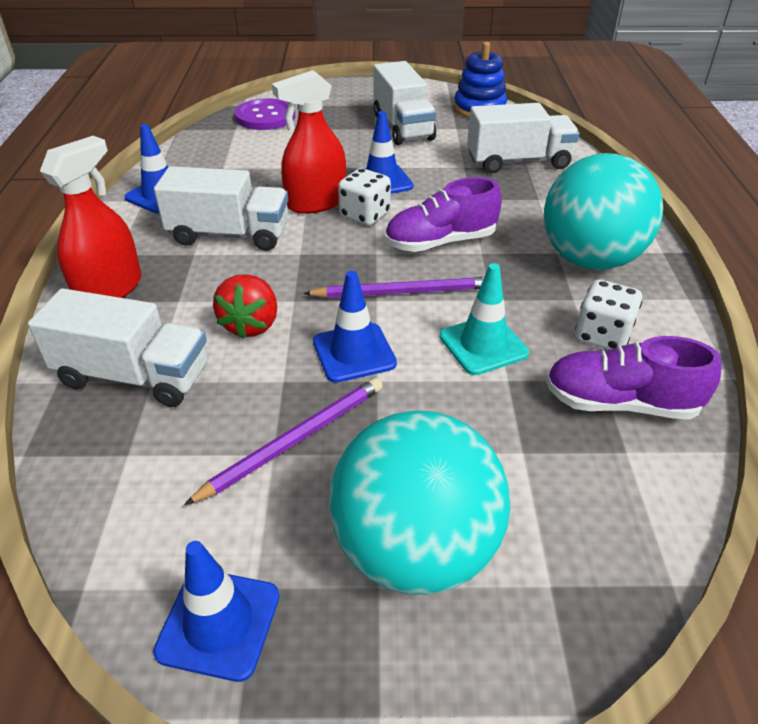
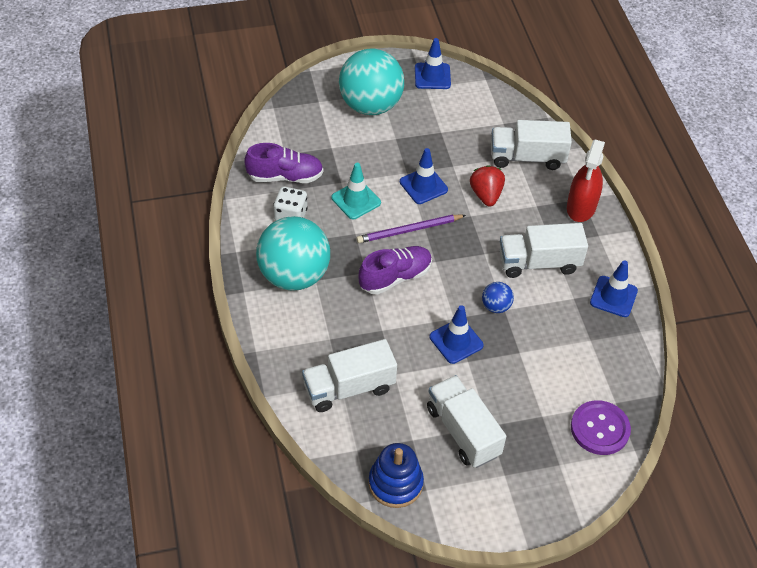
camera: 165 degrees right, 10 degrees up
purple pencil [184,378,383,505] -> none
red spray bottle [272,70,346,214] -> blue ball [482,282,514,313]
white dice [338,168,391,226] -> none

